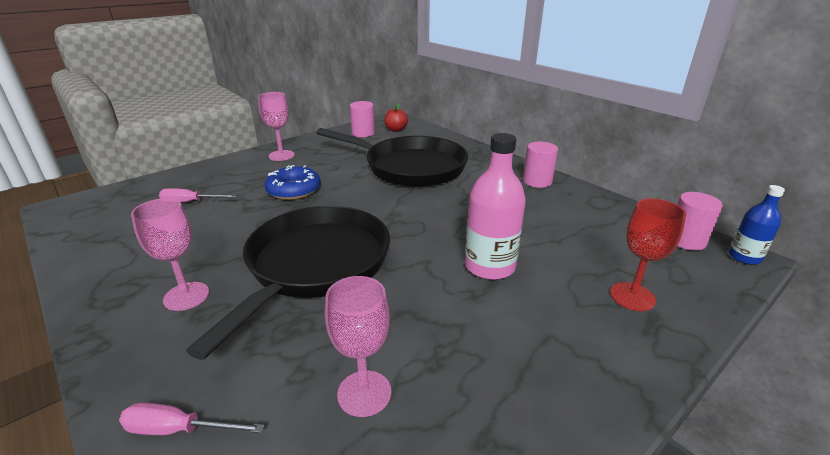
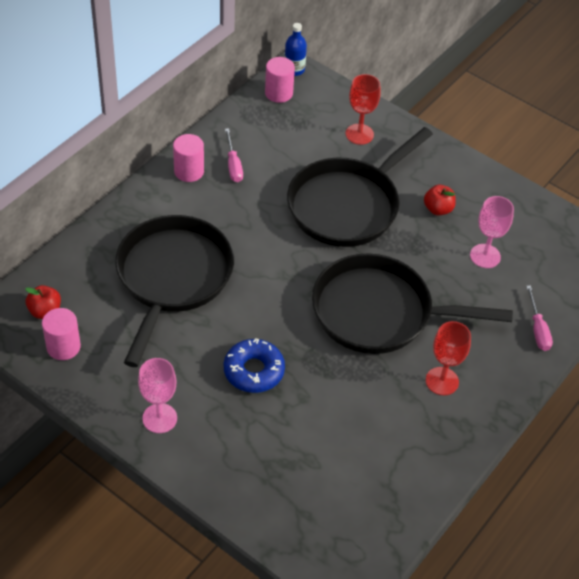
camera: 105 degrees left, 20 degrees up
pink goblet [131,198,209,311] -> red goblet [426,321,471,395]
pink screwdriver [159,188,237,202] -> pink screwdriver moved to [225,128,243,182]
pink bottle [465,133,526,280] -> black pan [287,127,433,247]
none -> red apple [424,185,456,215]

